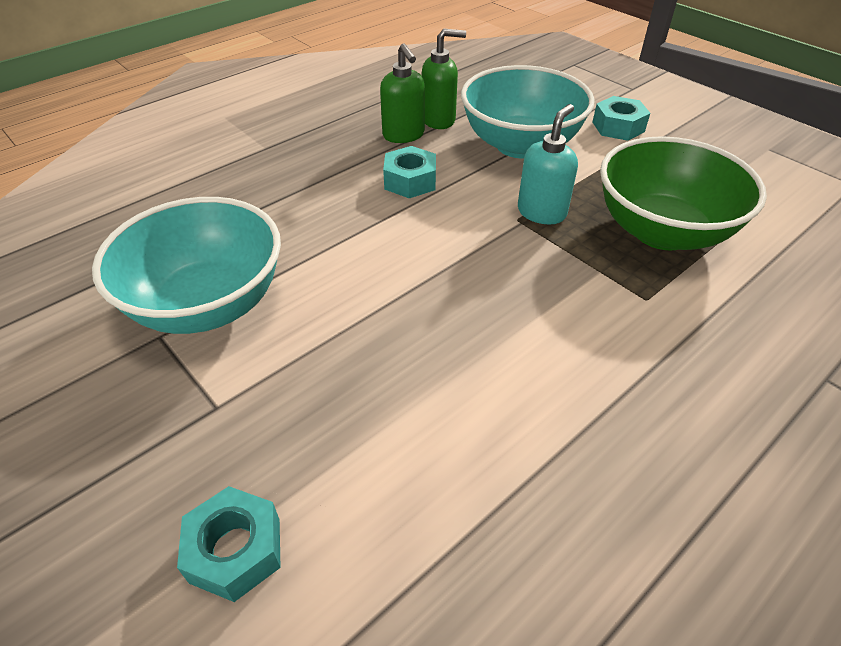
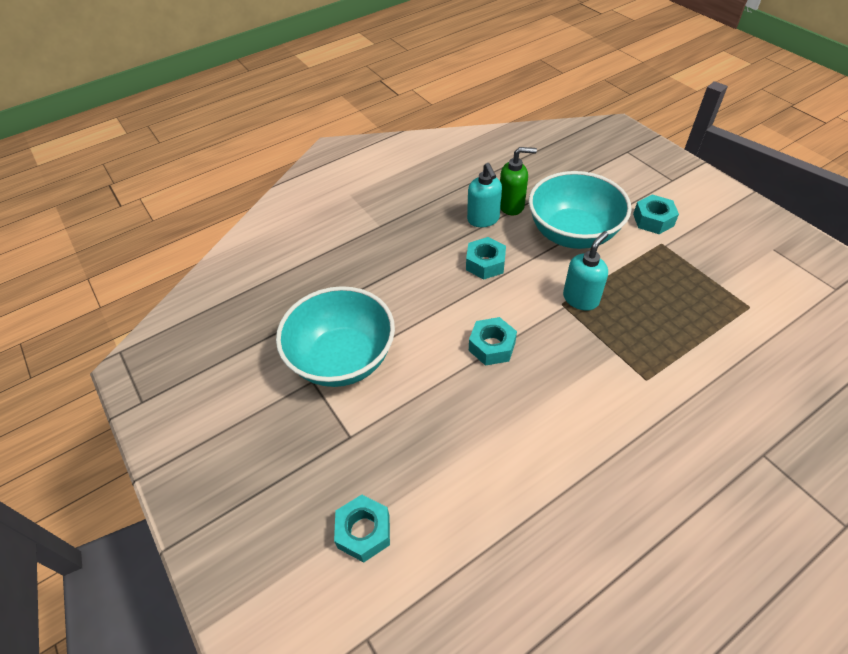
camera: 10 degrees right, 5 degrees up
green soap dispenser [380,43,425,143] -> turquoise soap dispenser [467,163,502,227]
green bowl [600,136,767,250] -> none
none -> turquoise nut [469,317,517,366]

